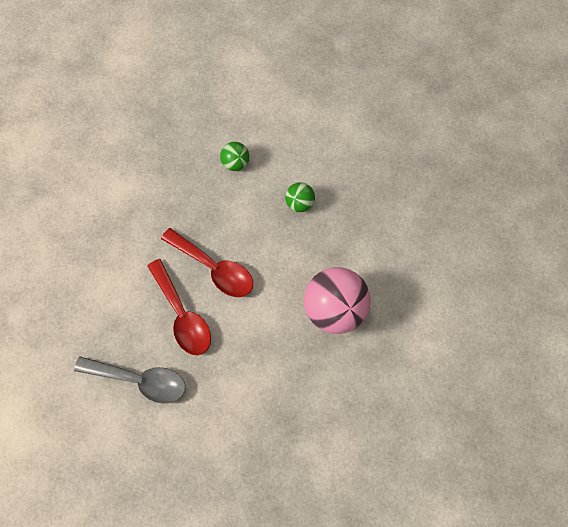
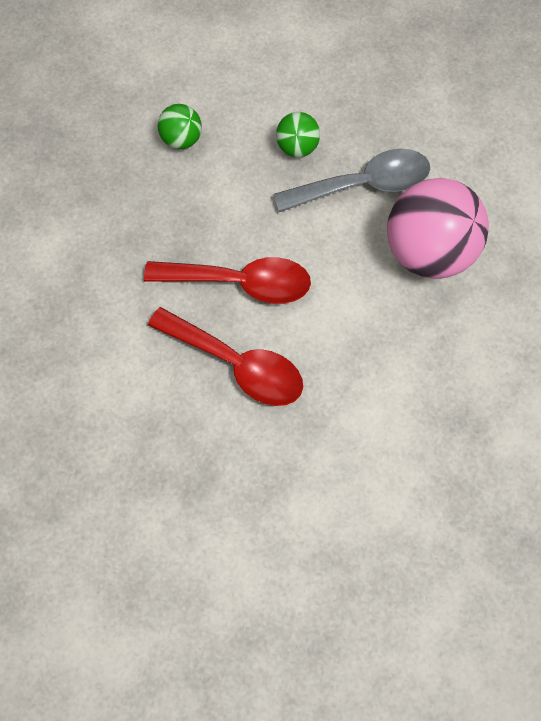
camera: 30 degrees left, 0 degrees up
grey spoon [74,356,186,404] -> grey spoon moved to [274,149,430,212]

